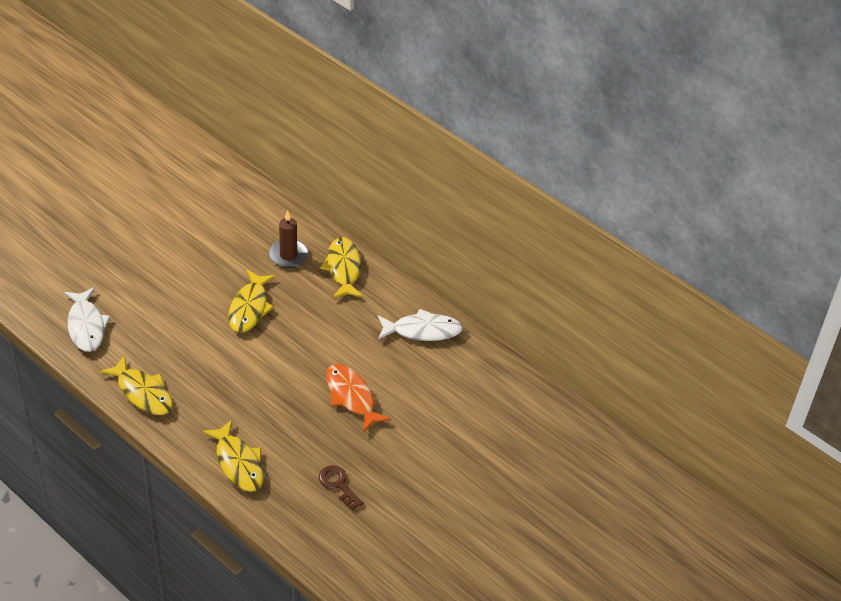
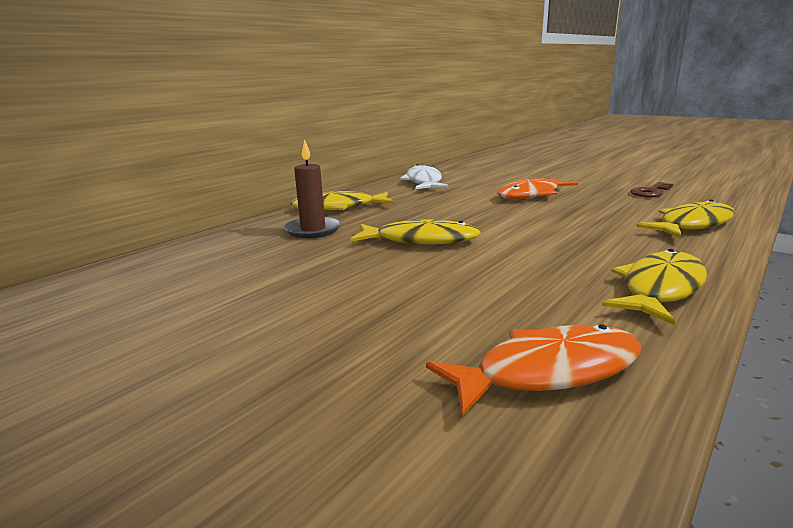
camera: 90 degrees left, 25 degrees down
white fish [64,287,111,352] -> orange fish [426,324,641,417]

